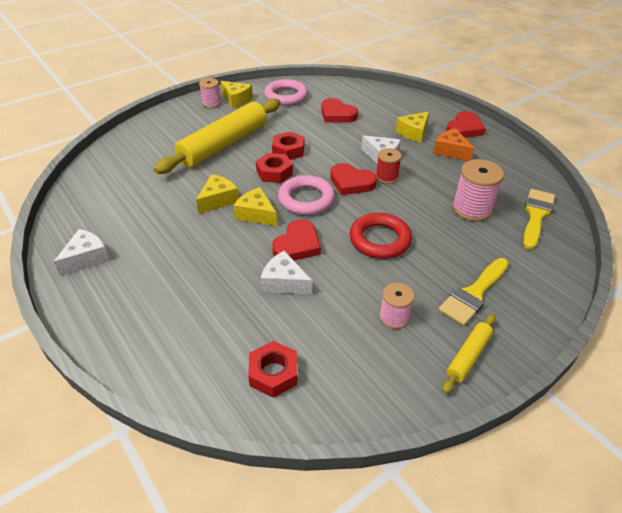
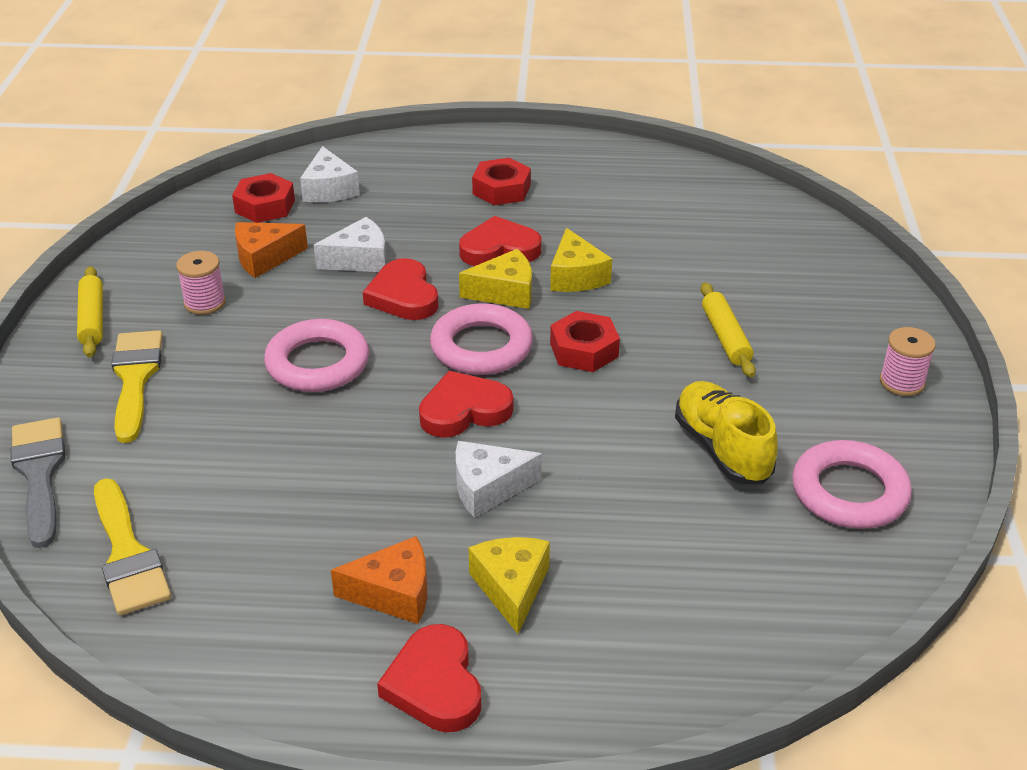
camera: 130 degrees right, 5 degrees down
white cheese [53,229,110,276] -> white cheese moved to [300,146,360,202]
yellow rolling pin [154,98,281,174] -> yellow rolling pin [701,282,756,377], size x0.45
yellow cheese [221,81,253,108] -> none
red nut [272,132,304,160] -> red nut moved to [472,158,531,205]
red heart [321,98,358,123] -> red heart moved to [459,216,541,266]
red ring [350,213,412,259] -> pink ring [264,319,369,392]
red spool [376,148,402,184] -> none
pink spool [452,159,504,222] -> none
none -> grey brush [11,417,65,548]
none -> orange cheese [235,222,308,278]
none -> yellow shoe [675,381,778,484]

